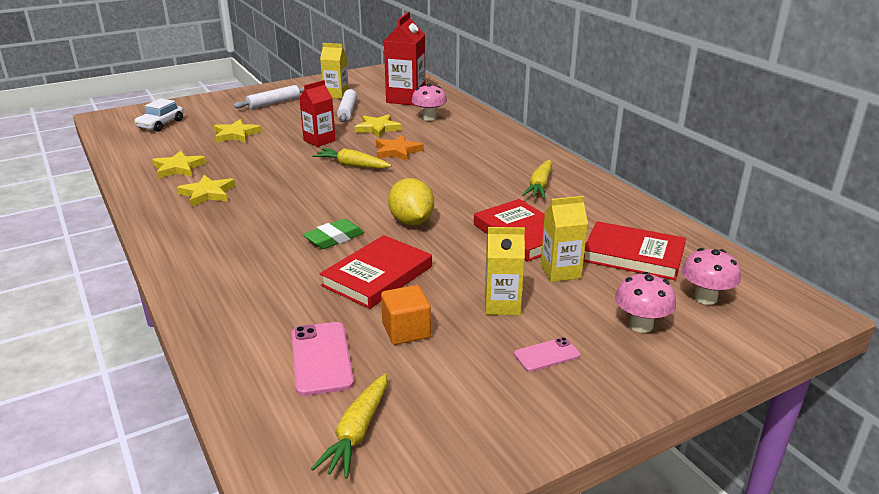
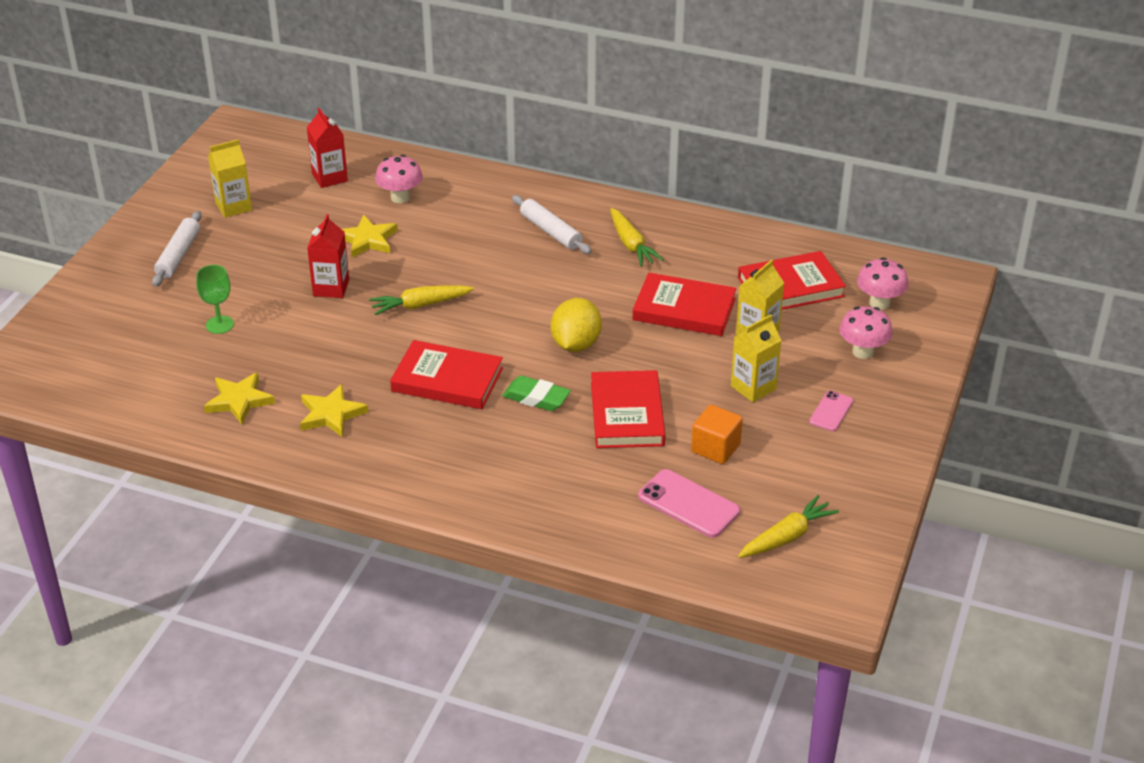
camera: 40 degrees left, 10 degrees up
white car [134,98,183,132] -> none
yellow star [214,119,261,143] -> green goblet [196,265,234,334]
green eraser [303,219,364,249] -> green eraser turned 75 degrees counterclockwise [502,376,571,411]
yellow carrot [311,373,387,479] -> yellow carrot turned 105 degrees counterclockwise [738,495,839,558]
white rolling pin [337,89,357,122] -> white rolling pin moved to [512,195,592,254]
orange star [376,135,424,161] -> none
red carton [384,12,425,106] -> red carton [307,108,348,188], size x0.64
yellow lemon [388,178,434,225] -> yellow lemon turned 75 degrees clockwise [551,298,602,352]
none -> red book [390,340,503,409]

